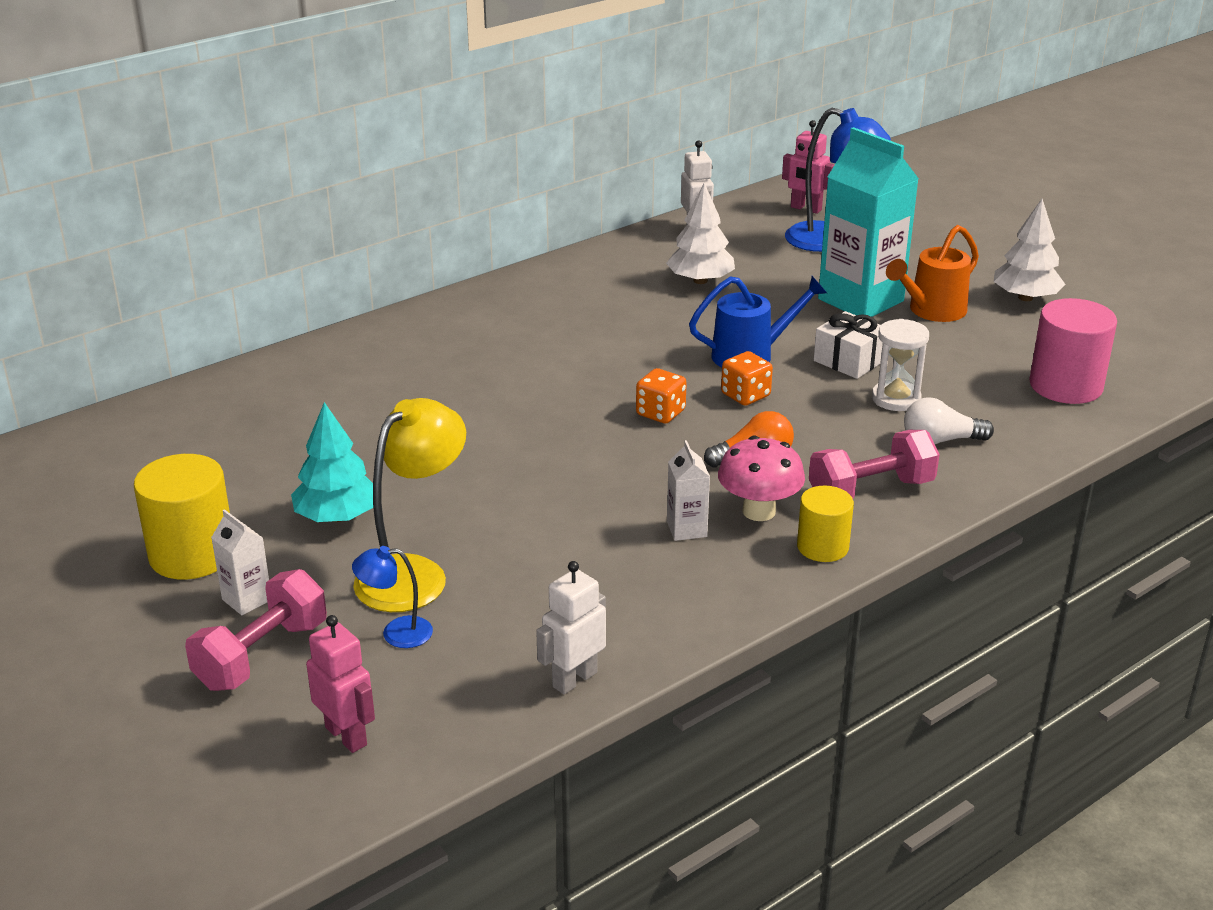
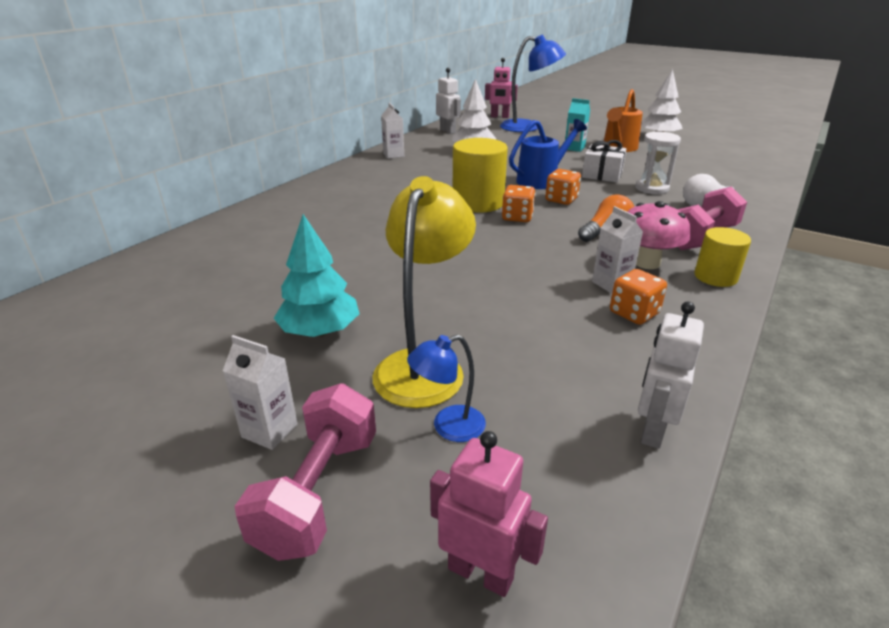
camera: 20 degrees left, 0 degrees up
yellow cylinder [134,454,230,580] -> yellow cylinder moved to [453,138,508,213]
turquoise carton [818,127,919,317] -> turquoise carton [565,98,590,152], size x0.44
pink cylinder [1029,298,1117,404] -> none
none -> white carton [381,103,404,159]
none -> orange dice [610,269,667,325]

